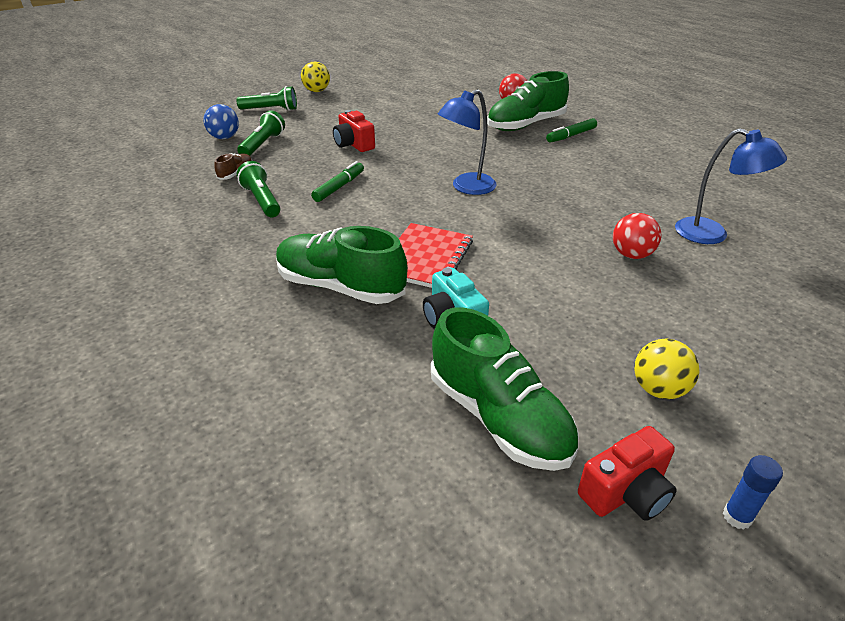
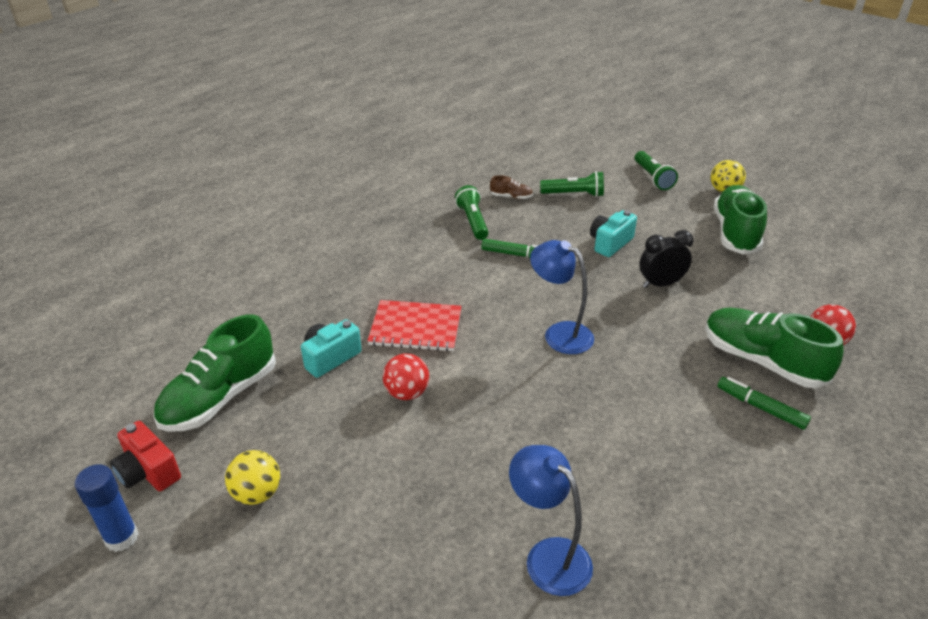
camera: 75 degrees right, 0 degrees up
blue ball [203,104,239,139] -> none
green flashlight [237,161,280,217] -> green flashlight turned 60 degrees counterclockwise [455,185,489,240]
green shoe [276,226,408,304] -> green shoe moved to [714,185,767,255]
red camera [333,110,375,152] -> turquoise camera [590,210,637,257]
red ball [613,213,661,259] -> red ball moved to [383,353,429,400]
blue lamp [675,128,787,244] -> blue lamp turned 120 degrees clockwise [509,445,593,596]
blue glue stick [723,455,783,530] -> blue glue stick [75,464,139,552], size x1.50
none -> black clock [639,230,694,288]

